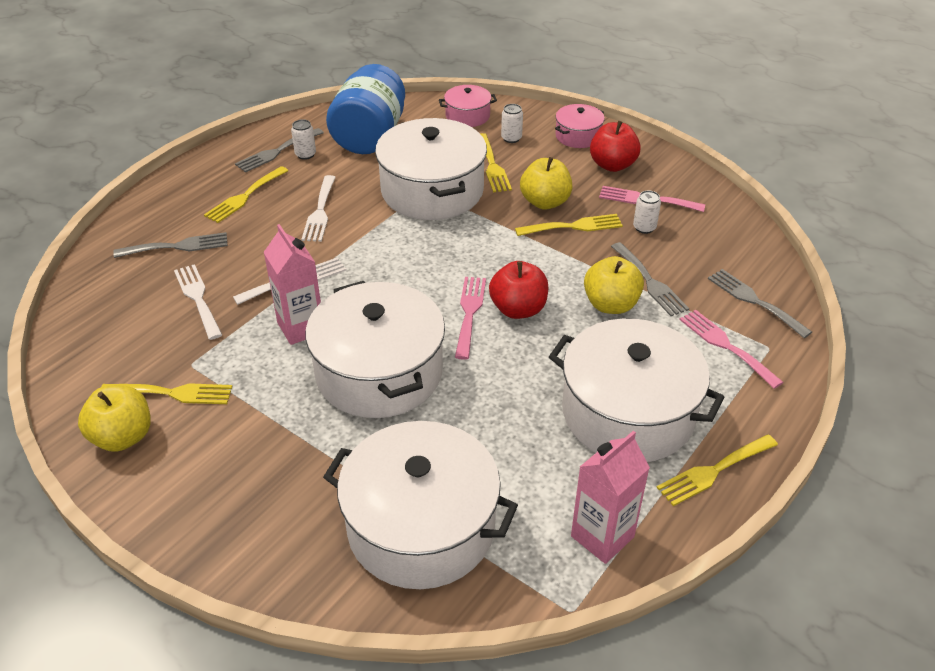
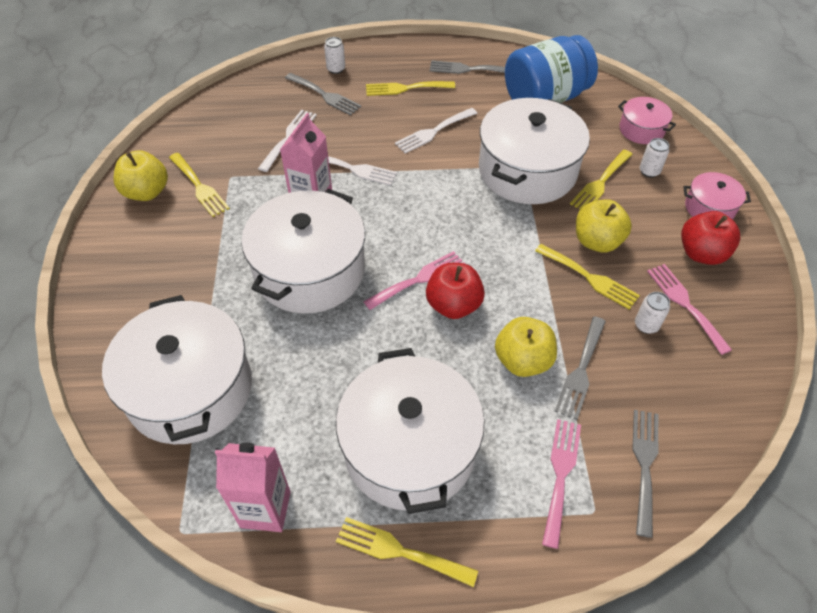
camera: 50 degrees right, 10 degrees up
white can [291,119,316,160] -> white can moved to [324,37,345,74]

